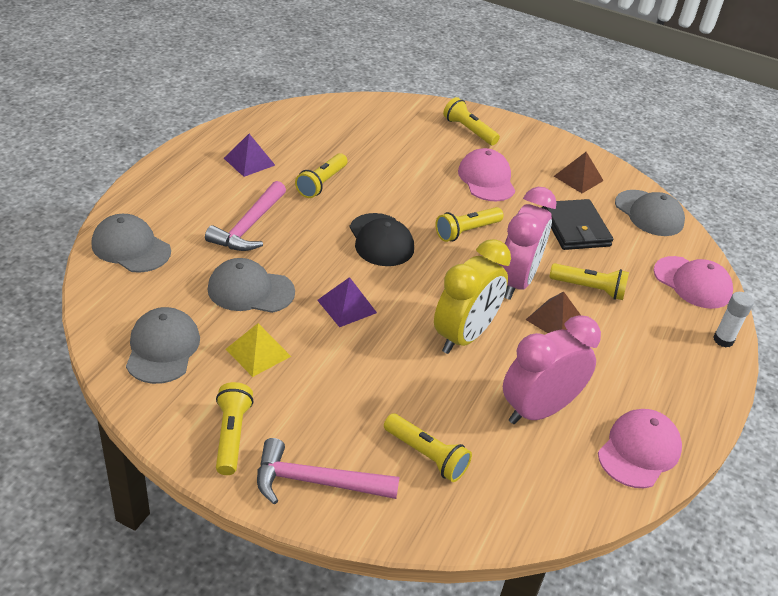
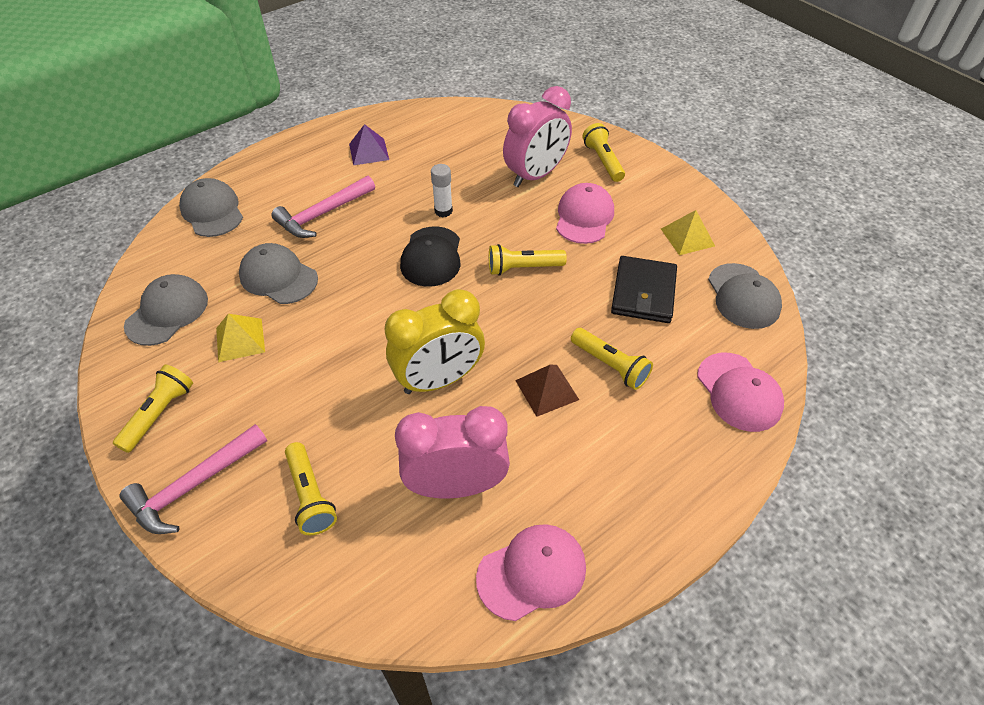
camera: 30 degrees right, 10 degrees up
pink hammer [257,438,399,505] -> pink hammer turned 75 degrees counterclockwise [120,424,267,534]
yellow flashlight [295,153,347,198] -> none
purple pyramid [317,277,377,327] -> none
pink clock [499,187,557,300] -> pink clock moved to [503,86,572,187]
brown pyramid [554,152,604,193] -> yellow pyramid [661,210,715,255]
white glue stick [713,292,754,347] -> white glue stick moved to [431,164,453,217]

